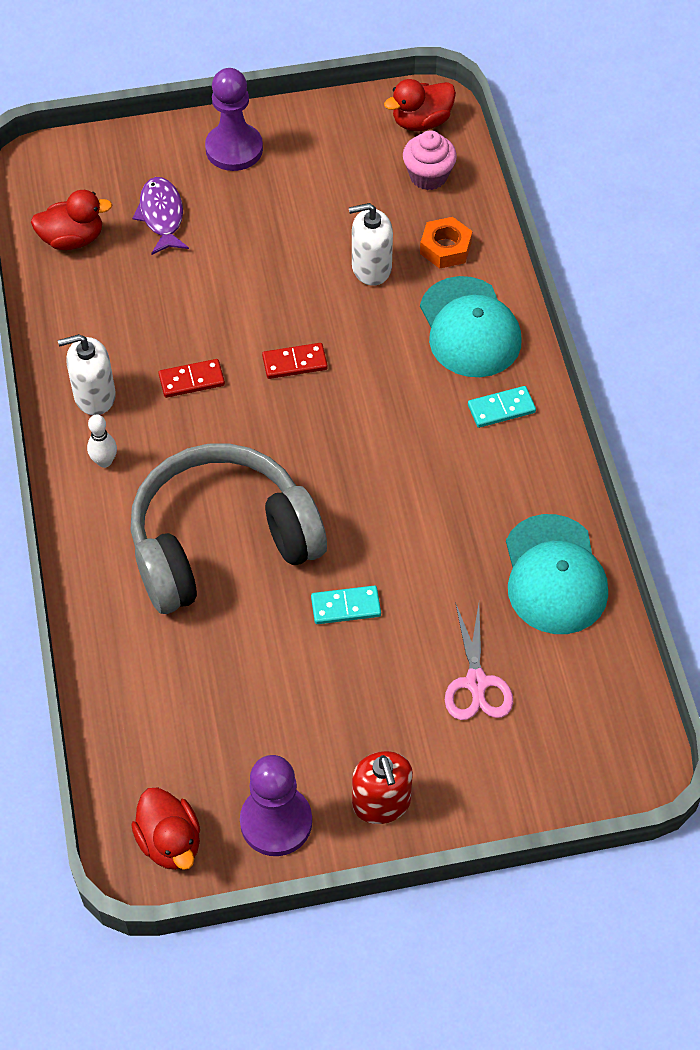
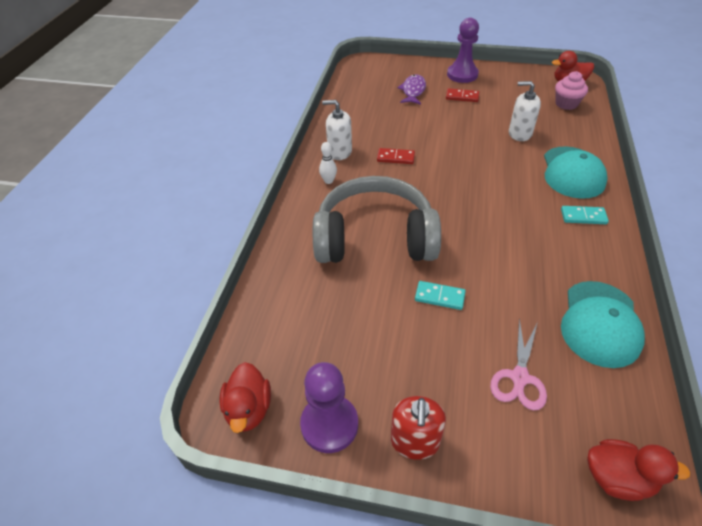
camera: 25 degrees right, 10 degrees down
red duck [31,190,113,250] -> red duck moved to [587,439,690,501]
red domino [262,343,328,379] -> red domino moved to [446,88,479,102]
orange nut [420,217,472,269] -> none

